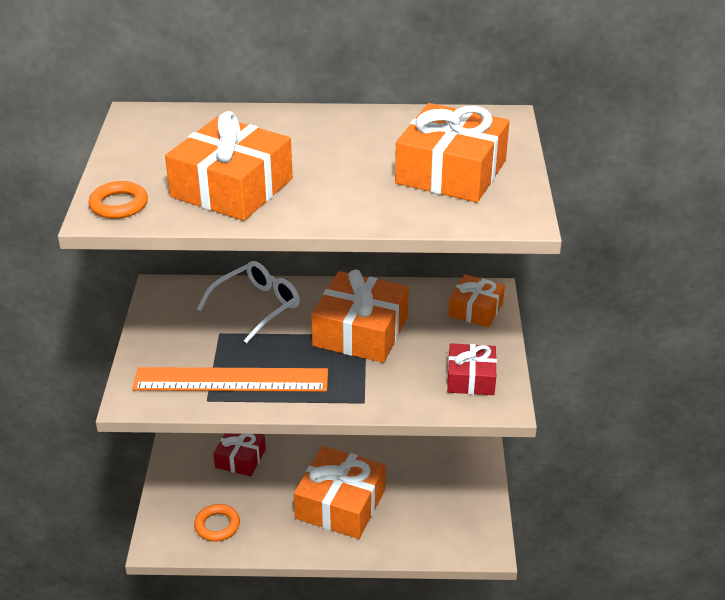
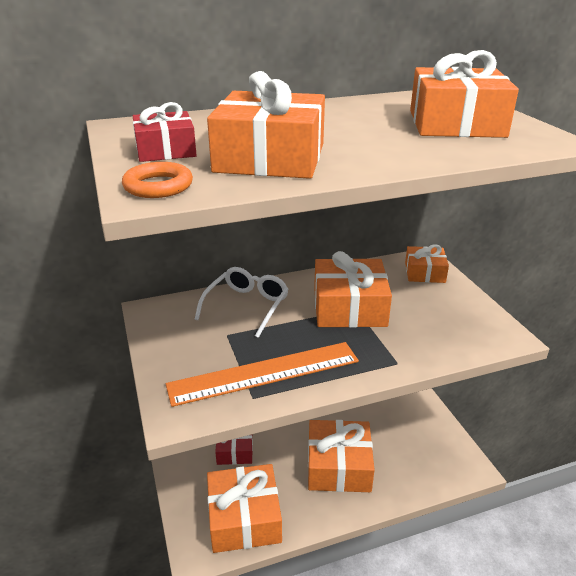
camera: 20 degrees left, 5 degrees down
orange ring [194,504,240,542] -> orange gift [207,464,282,553]
red gift [447,343,497,395] -> red gift moved to [133,102,197,162]

